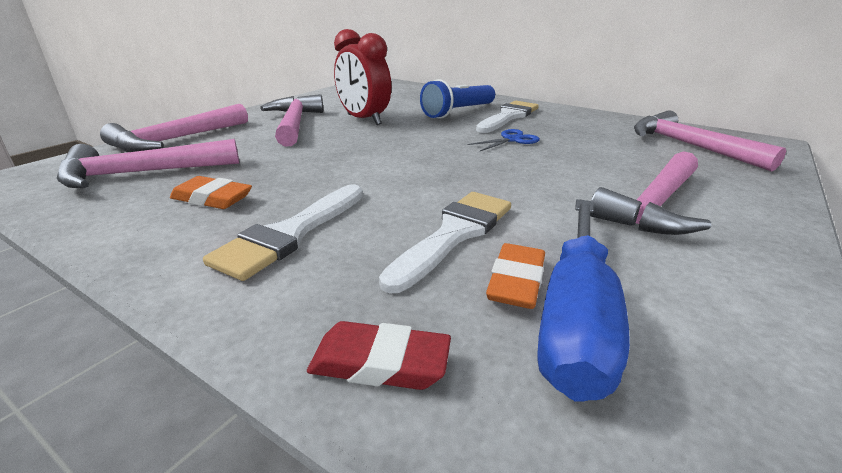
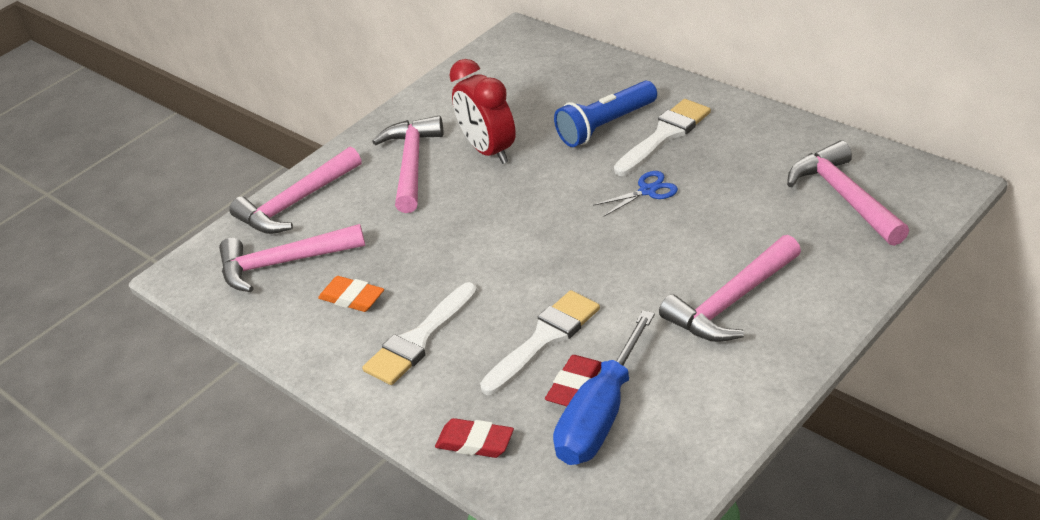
camera: 15 degrees right, 10 degrees up
orange eraser [486,243,545,309] -> red eraser [545,355,601,406]

